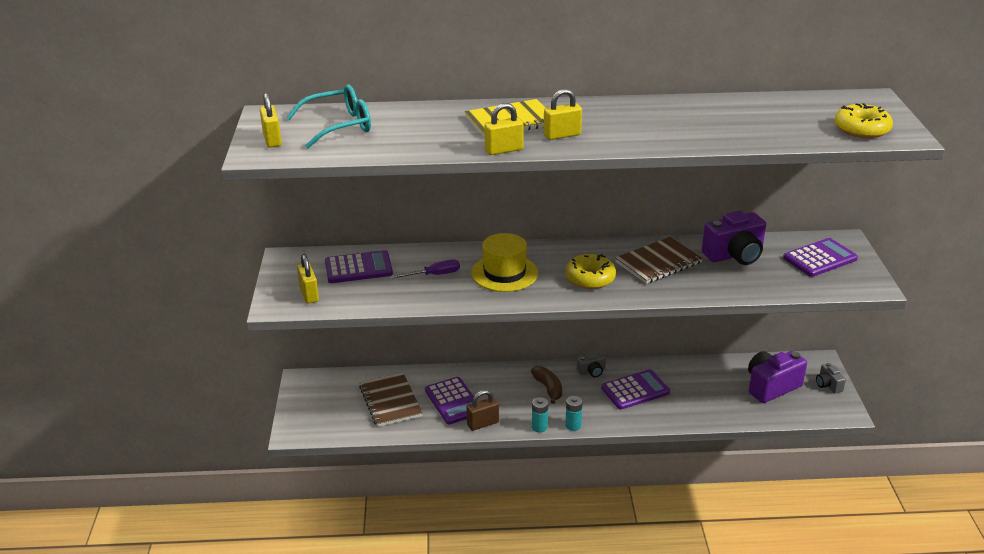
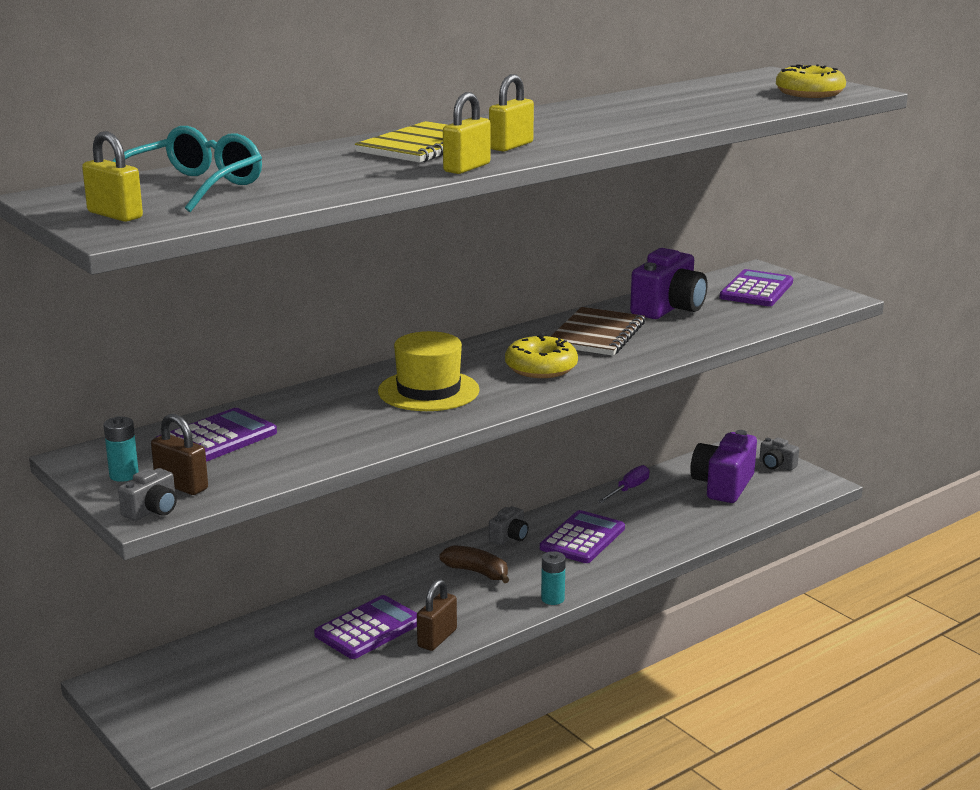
camera: 35 degrees left, 10 degrees down
yellow padlock [297,254,319,304] -> brown padlock [151,414,208,495]
brown notebook [359,372,422,427] -> none
purple screwdriver [391,259,460,279] -> purple screwdriver moved to [598,465,650,503]
purple calculator [425,377,478,424] -> purple calculator turned 75 degrees counterclockwise [314,595,417,659]
turquoise battery [532,397,548,432] -> turquoise battery moved to [103,416,139,482]
none -> grey camera [118,468,177,521]

